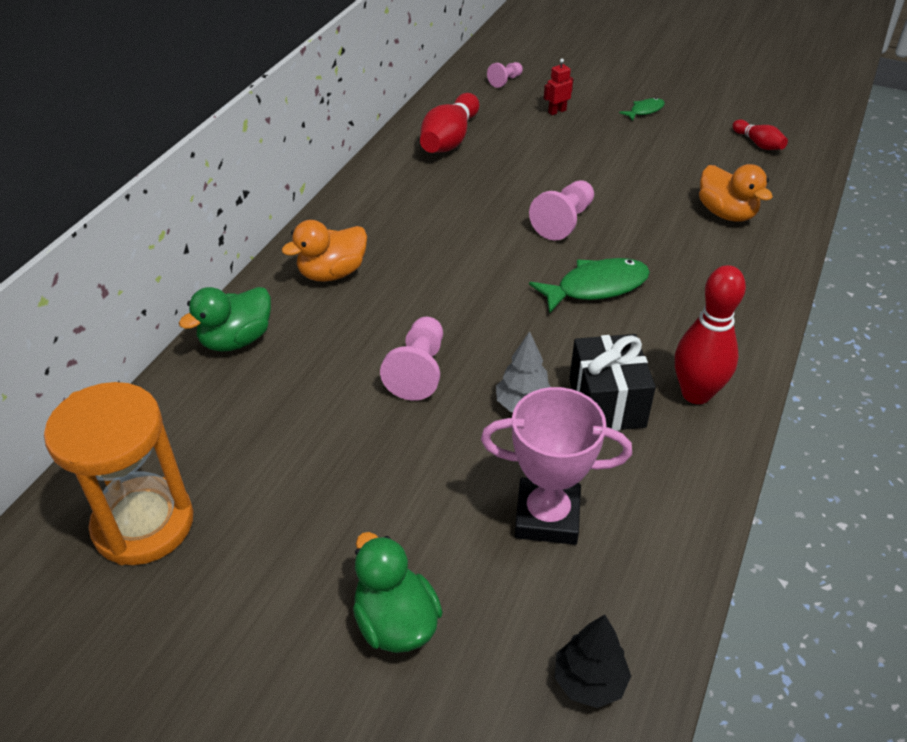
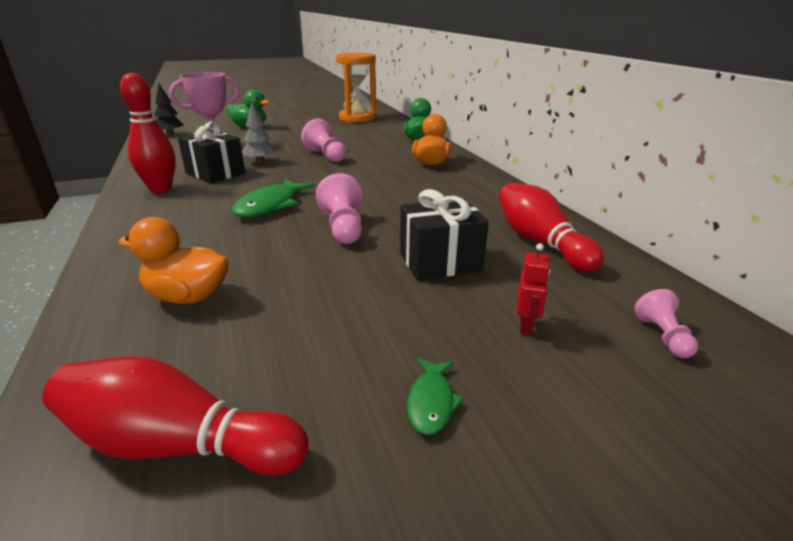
camera: 135 degrees right, 15 degrees down
red bowling pin [732,120,788,150] -> red bowling pin [42,356,308,476], size x1.85
none -> black gift [400,189,489,280]

